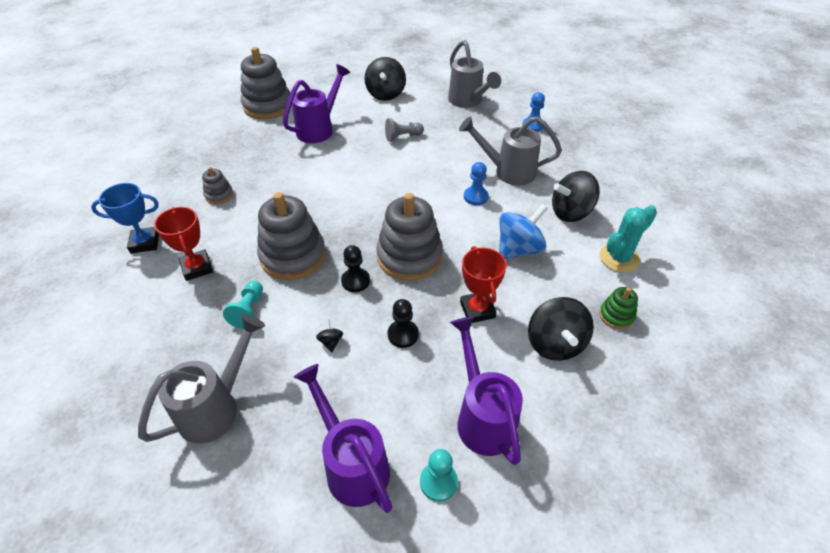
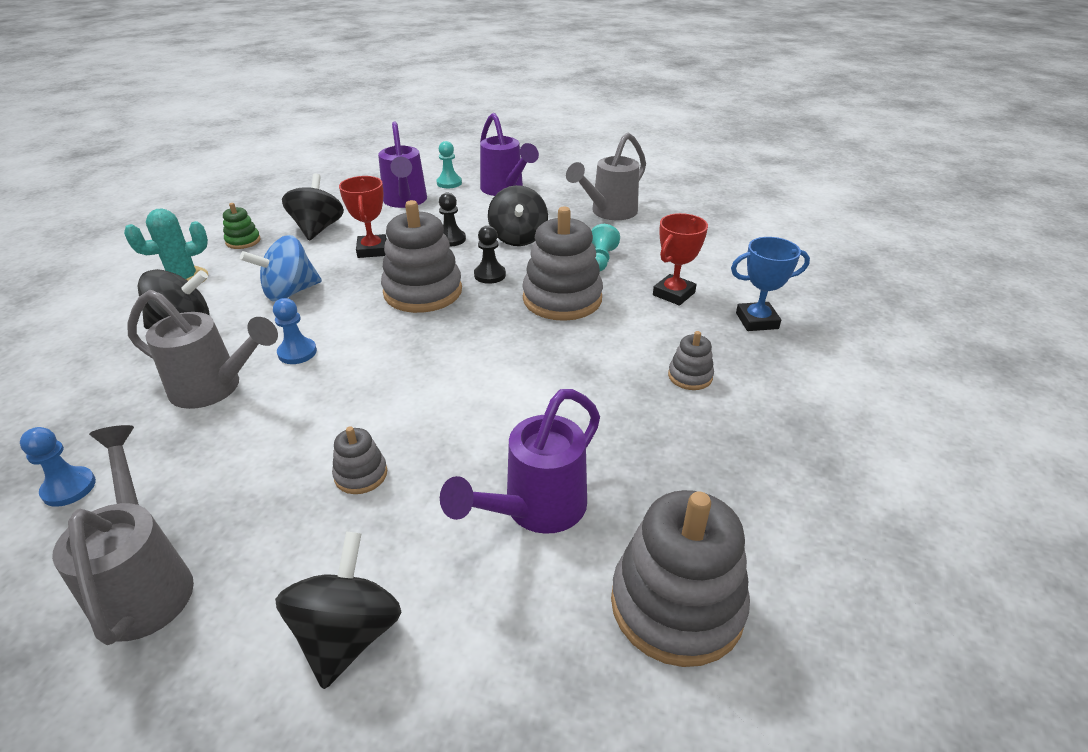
camera: 175 degrees left, 10 degrees down
red trophy [154,207,213,281] -> red trophy turned 60 degrees clockwise [653,213,708,306]
black spinning top [316,319,343,352] -> black spinning top [488,185,548,246], size x2.38
grey pawn [385,118,424,142] -> grey stacking toy [332,426,387,494]

